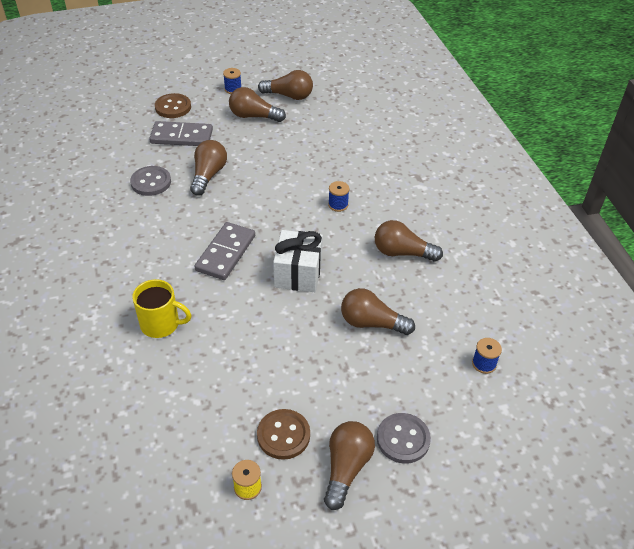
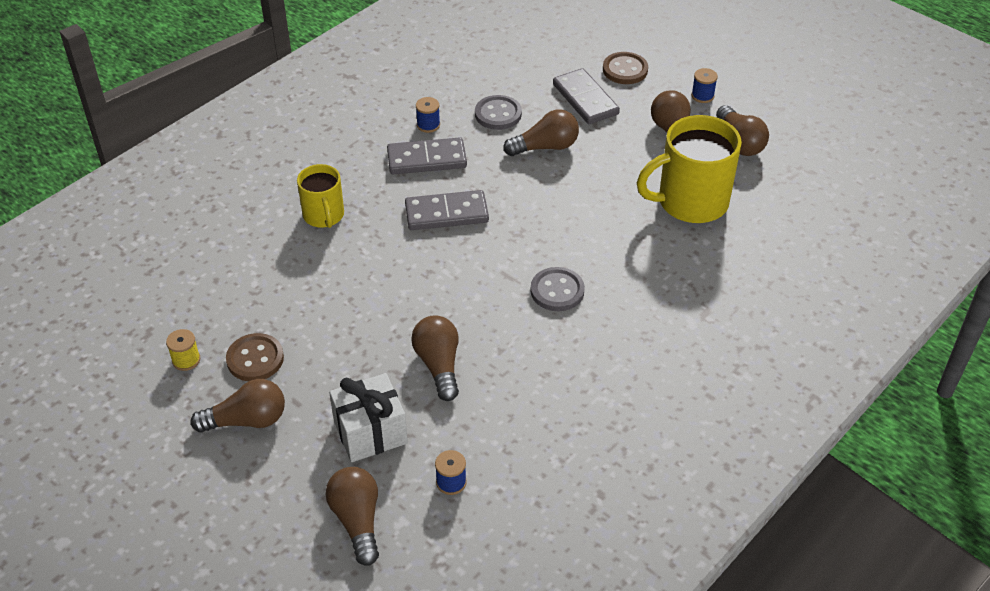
camera: 60 degrees right, 0 degrees up
white gift [273,230,323,292] -> white gift moved to [329,373,408,462]
blue spool [328,181,349,212] -> blue spool moved to [416,97,440,133]
brown light bulb [375,220,443,262] -> brown light bulb moved to [326,467,379,566]
grey button [377,413,431,464] -> grey button moved to [531,267,585,311]
none -> grey domino [387,137,467,174]
none -> yellow mug [637,115,742,223]

